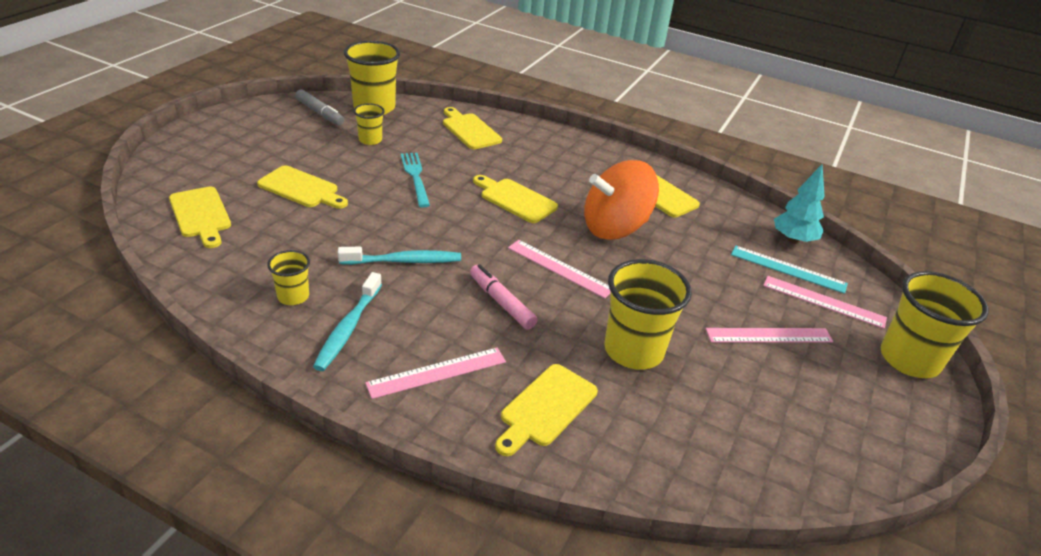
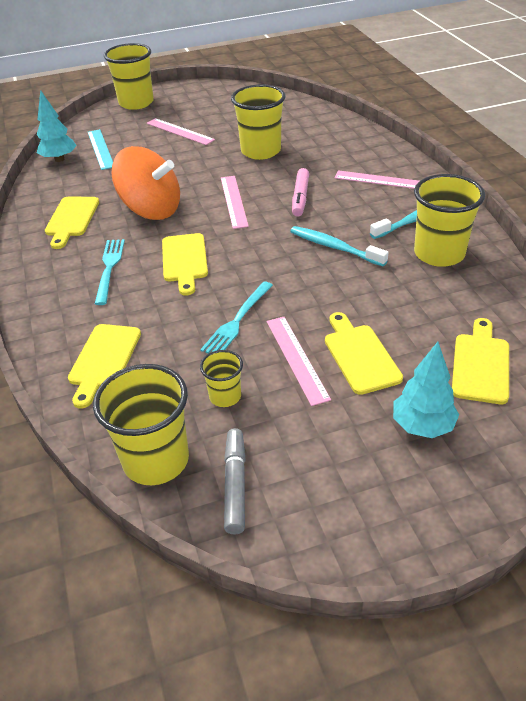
camera: 130 degrees left, 5 degrees up
yellow cup [267,250,310,305] -> yellow cup [414,174,485,267], size x1.91
yellow cutting board [495,364,598,456] -> none
pink ruler [763,276,887,329] -> pink ruler moved to [267,317,331,406]
none -> turquoise fork [95,239,125,305]
none -> turquoise tree [393,342,459,438]

